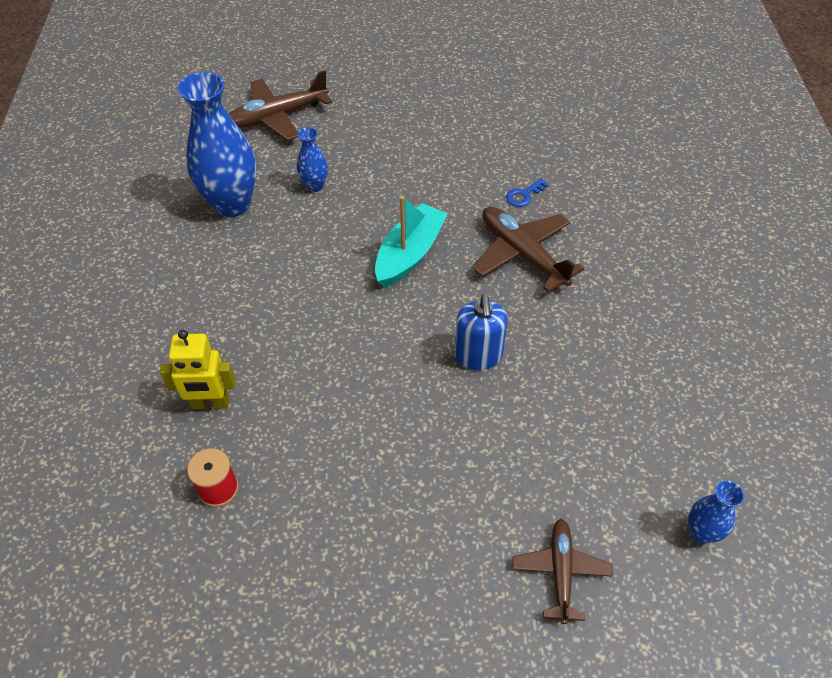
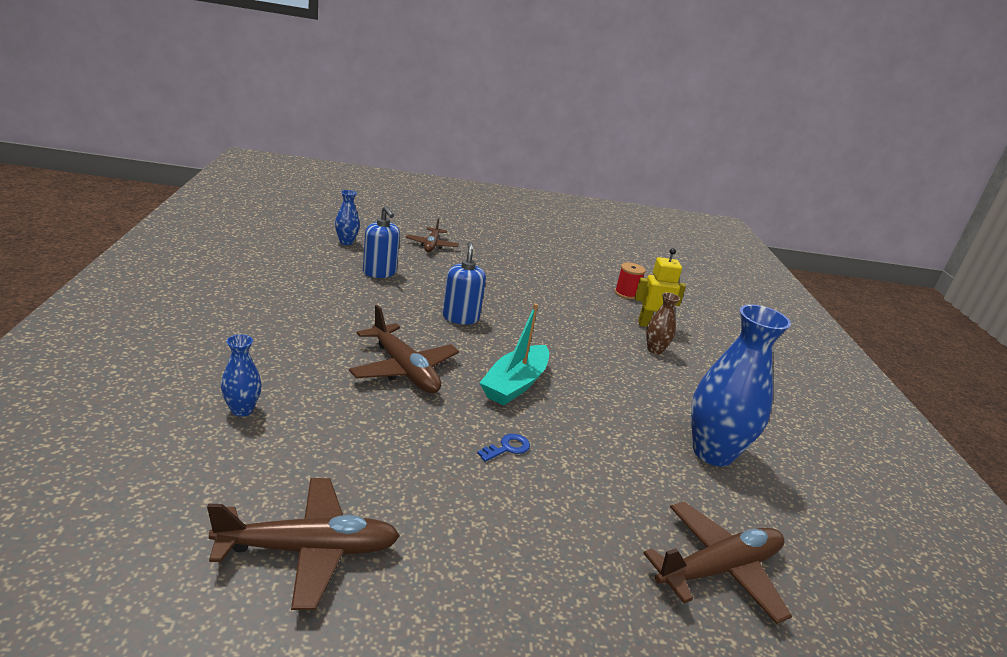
camera: 175 degrees right, 25 degrees down
blue vase [297,127,328,192] -> blue vase moved to [221,334,262,417]
blue key [506,178,549,207] -> blue key moved to [477,434,530,462]
none -> brown plane [207,478,400,610]
none -> blue soap dispenser [363,206,400,278]
none -> brown vase [646,293,680,354]

